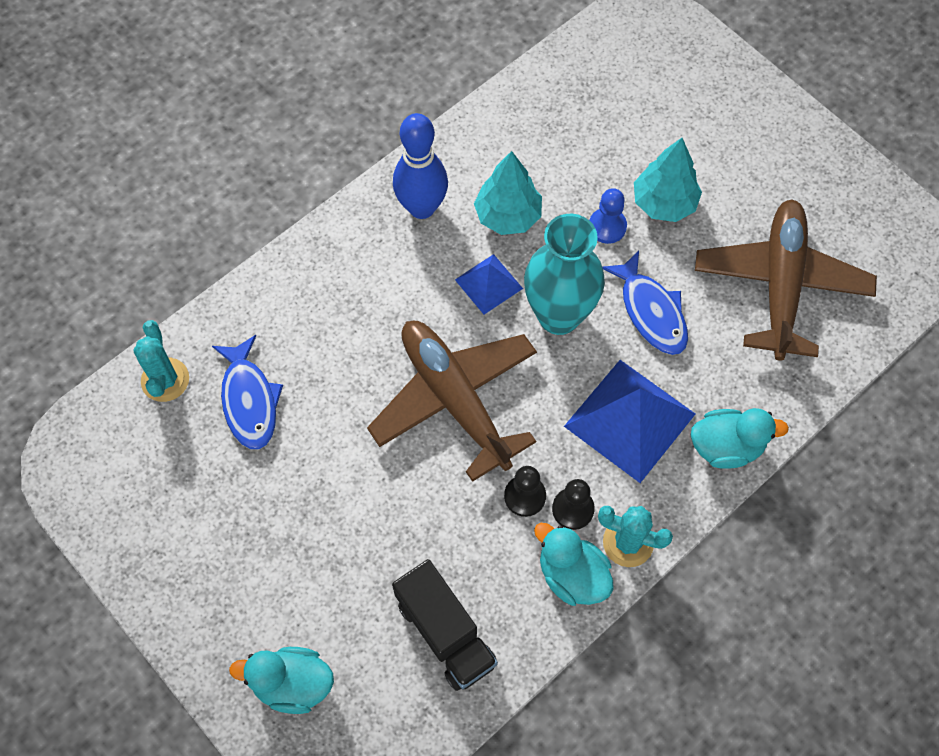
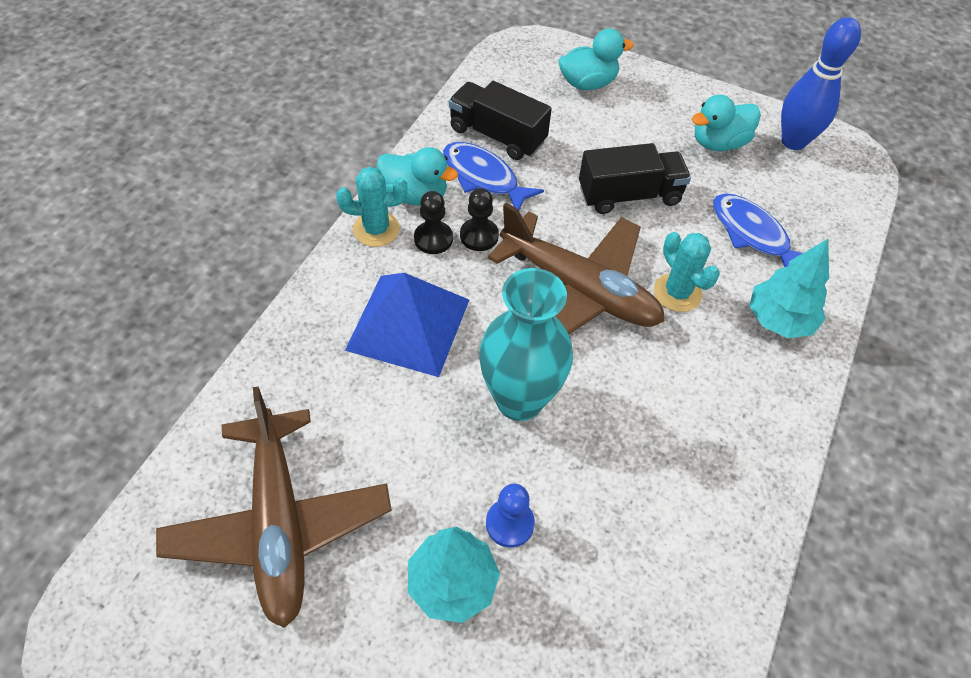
camera: 155 degrees right, 10 degrees down
turquoise cactus [133,320,189,402] -> turquoise cactus moved to [654,232,720,312]
blue bowling pin [393,113,448,219] -> blue bowling pin moved to [781,17,861,150]
blue pyramid [455,254,523,315] -> none
turquoise tree [474,151,542,235] -> turquoise tree moved to [749,239,829,338]
blue fish [602,250,688,355] -> blue fish moved to [443,142,544,210]
turquoise duck [691,408,789,469] -> turquoise duck moved to [692,95,761,151]
none -> black truck [579,143,691,214]

